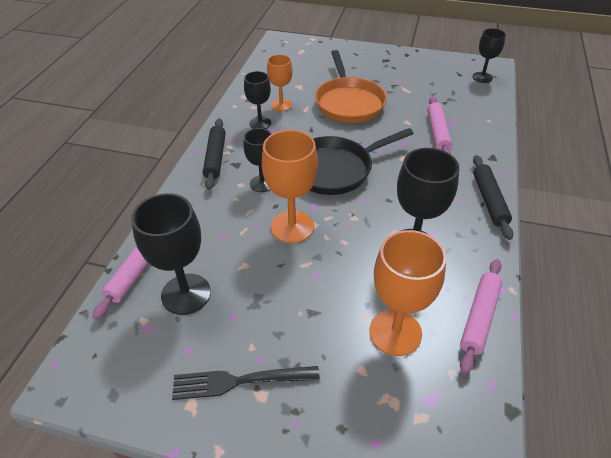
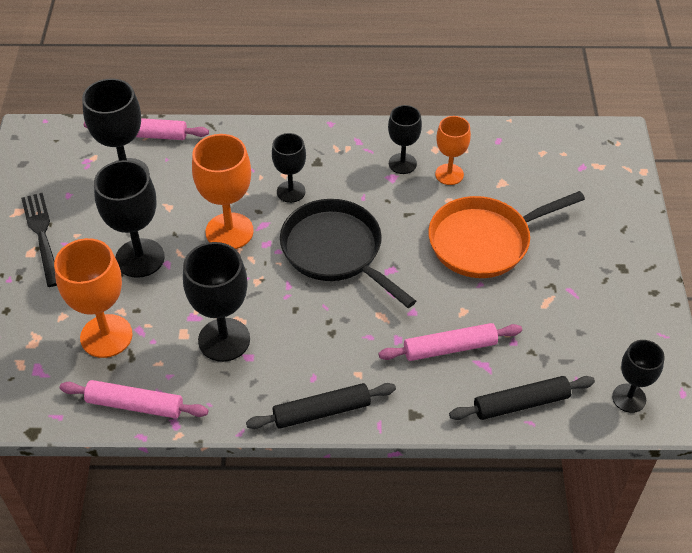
camera: 75 degrees right, 5 degrees up
black rolling pin [203,119,226,190] -> black rolling pin moved to [449,376,595,420]
none -> black goblet [94,160,165,278]

